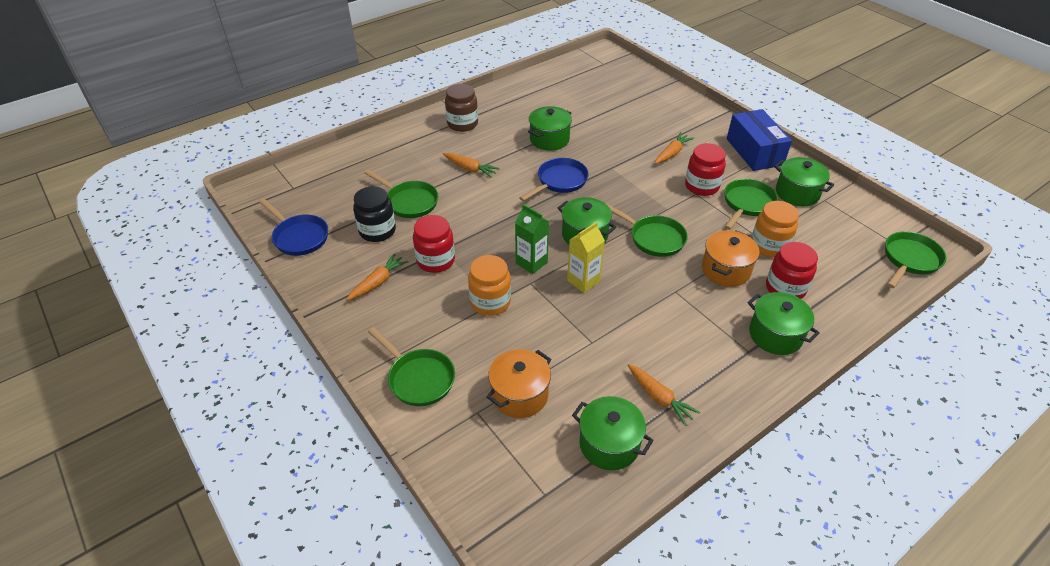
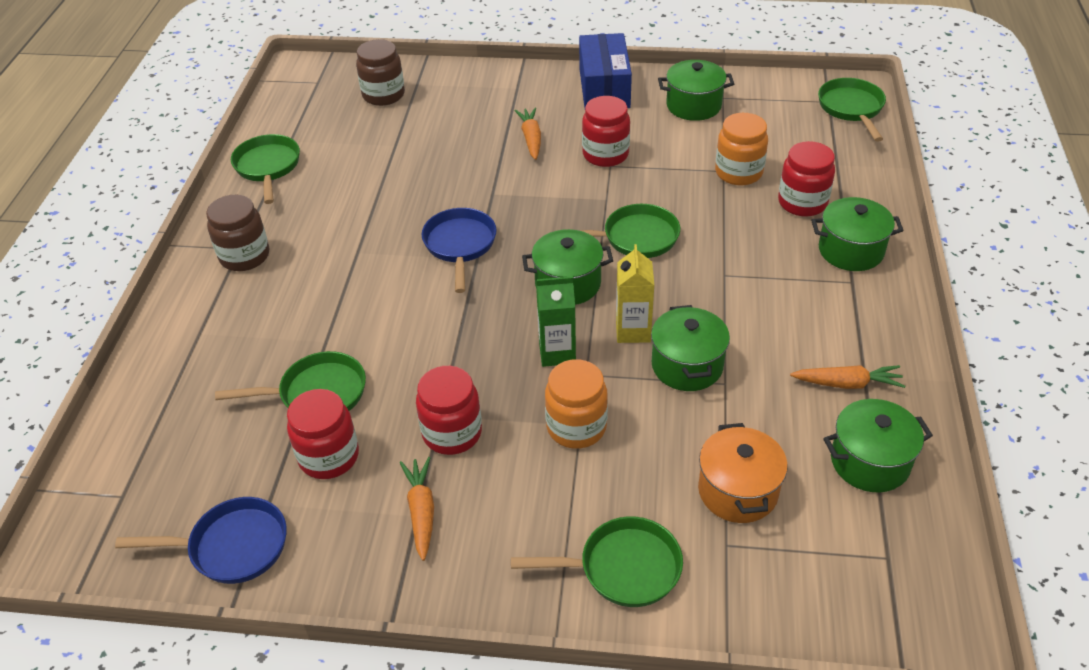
camera: 45 degrees left, 0 degrees up
black jar [353,186,396,242] -> red jar [287,389,359,479]
orange carrot [443,153,500,178] -> none
green pot [528,106,572,151] -> green pot moved to [651,305,730,391]
orange pot [702,230,759,287] -> none
green pan [724,179,778,230] -> green pan moved to [231,134,300,204]
blue box [727,109,792,171] -> blue box turned 60 degrees clockwise [579,33,632,108]
none -> brown jar [356,39,405,106]

